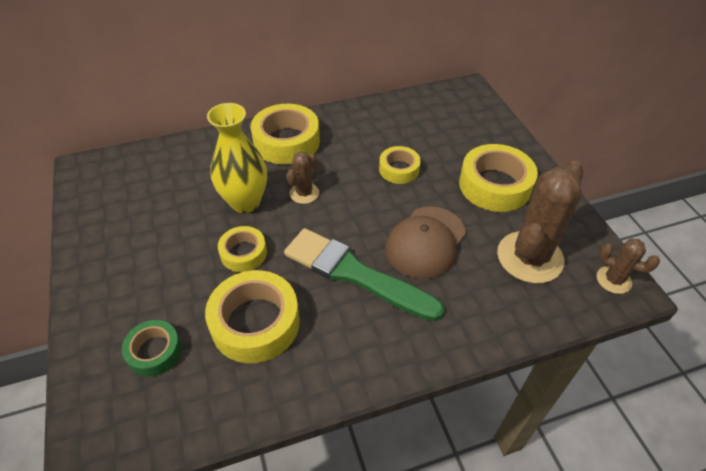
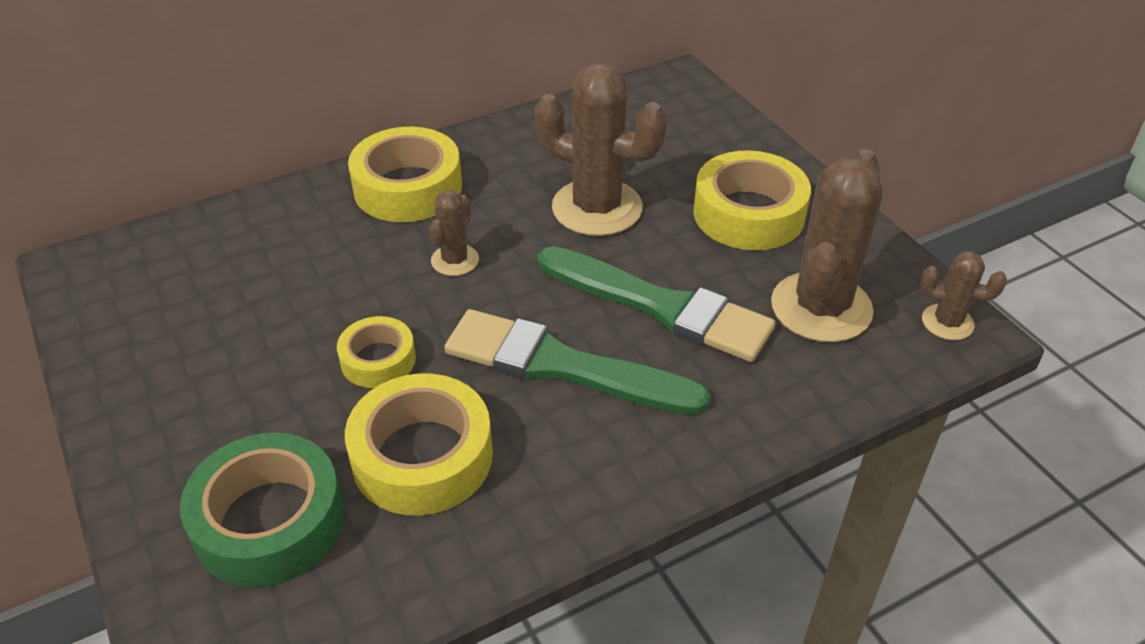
camera: 10 degrees left, 5 degrees down
green tape [122,320,182,377] -> green tape [180,432,344,587], size x1.73
yellow vase [207,103,267,213] -> none
yellow tape [379,146,421,184] -> brown cactus [535,63,667,236]
brown cap [385,207,466,279] -> green brush [538,246,776,362]

